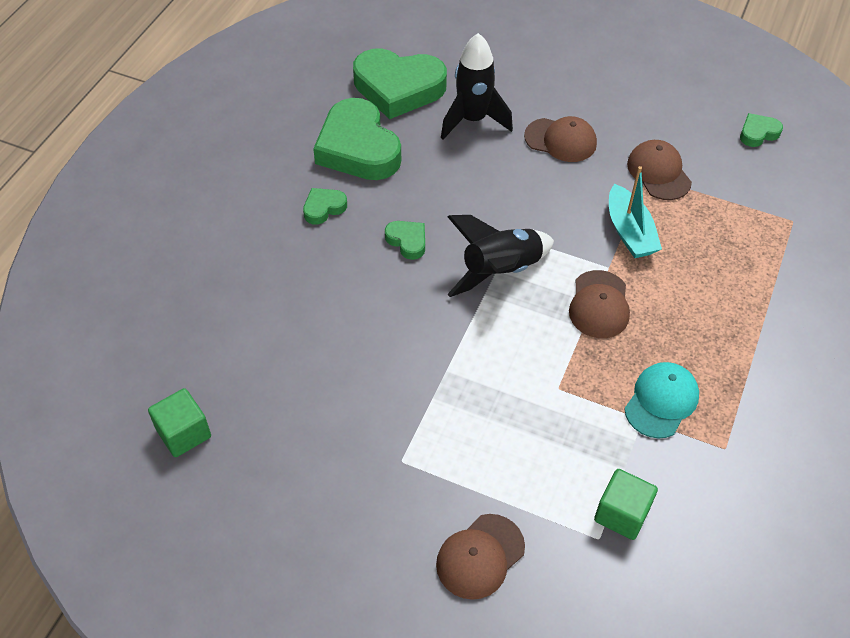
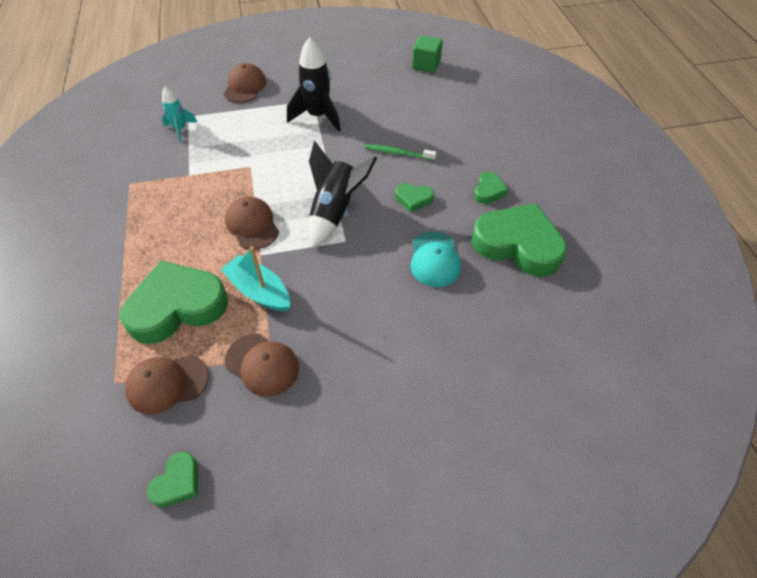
camera: 145 degrees right, 0 degrees up
green heart [353,48,447,119] -> green heart moved to [120,261,228,344]
black rocket [441,33,513,140] -> black rocket moved to [287,37,341,132]
brown cap [524,116,597,162] -> brown cap moved to [125,355,209,414]
green cube [594,469,658,540] -> turquoise rocket [162,86,198,142]
turquoise cap [624,362,699,438] -> turquoise cap moved to [411,231,461,287]
none -> green toothbrush [365,144,436,161]

